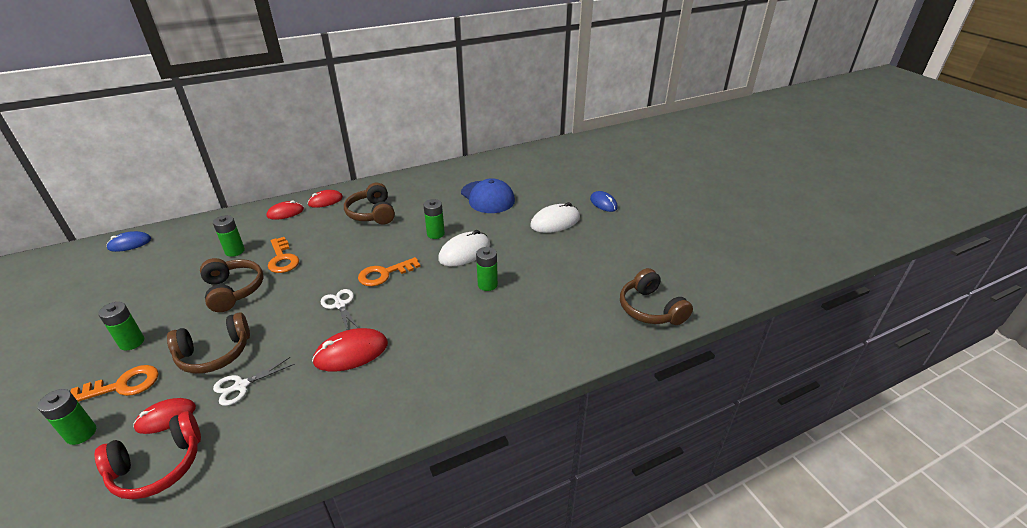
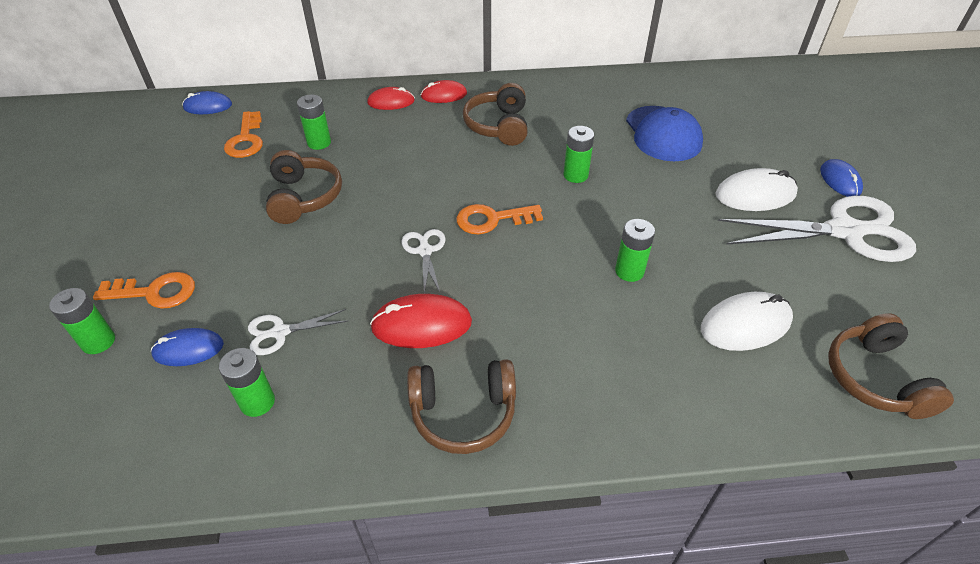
camera: 20 degrees right, 10 degrees up
red headphones [95,411,201,499] -> none
green battery [98,302,144,351] -> green battery moved to [219,348,275,417]
red mouse [133,398,196,434] -> blue mouse [151,328,224,366]
brown headphones [167,312,250,374] -> brown headphones moved to [407,359,516,454]
orange key [268,237,299,273] -> orange key moved to [224,111,263,158]
white mouse [438,230,490,266] -> white mouse moved to [701,292,793,351]
none -> white scissors [718,196,916,262]

